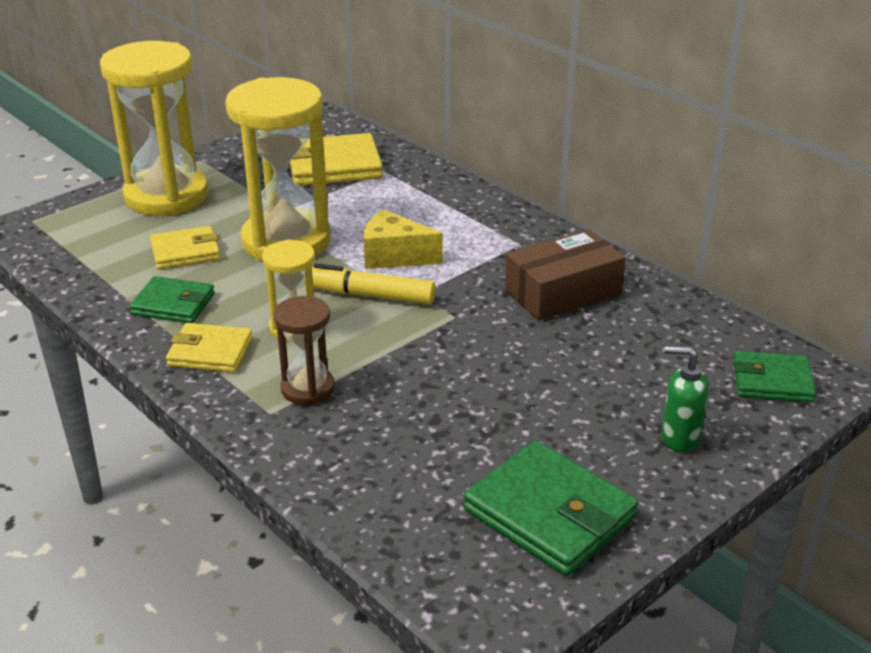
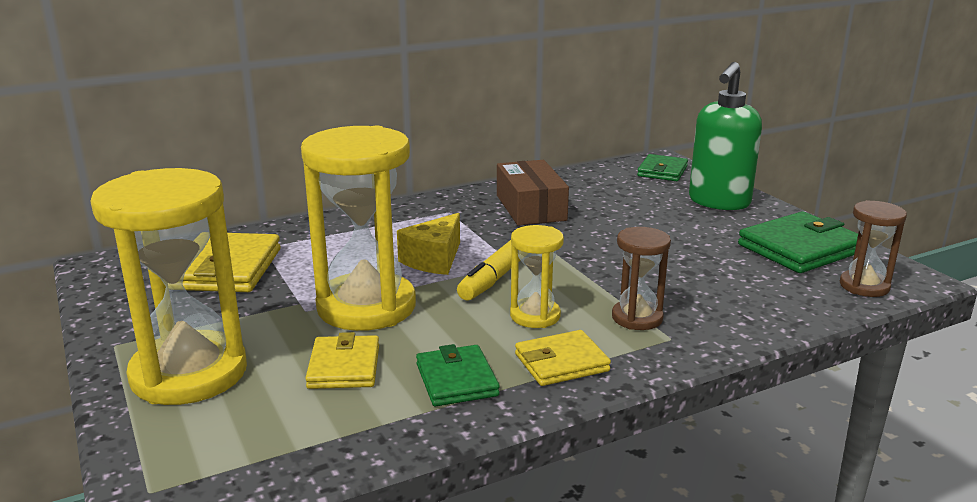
camera: 75 degrees left, 10 degrees down
green wallet [129,276,215,323] -> green wallet turned 45 degrees counterclockwise [416,344,500,406]
yellow wallet [166,323,253,373] -> yellow wallet turned 45 degrees clockwise [515,330,611,386]
green soap dispenser [661,346,709,452] -> green soap dispenser [689,62,762,210], size x1.88
none -> brown hourglass [840,200,907,297]

